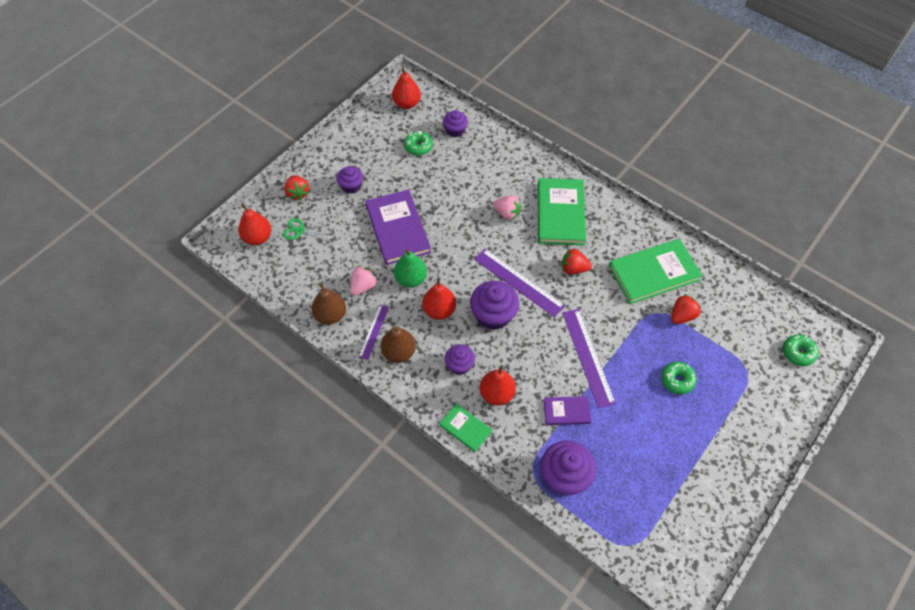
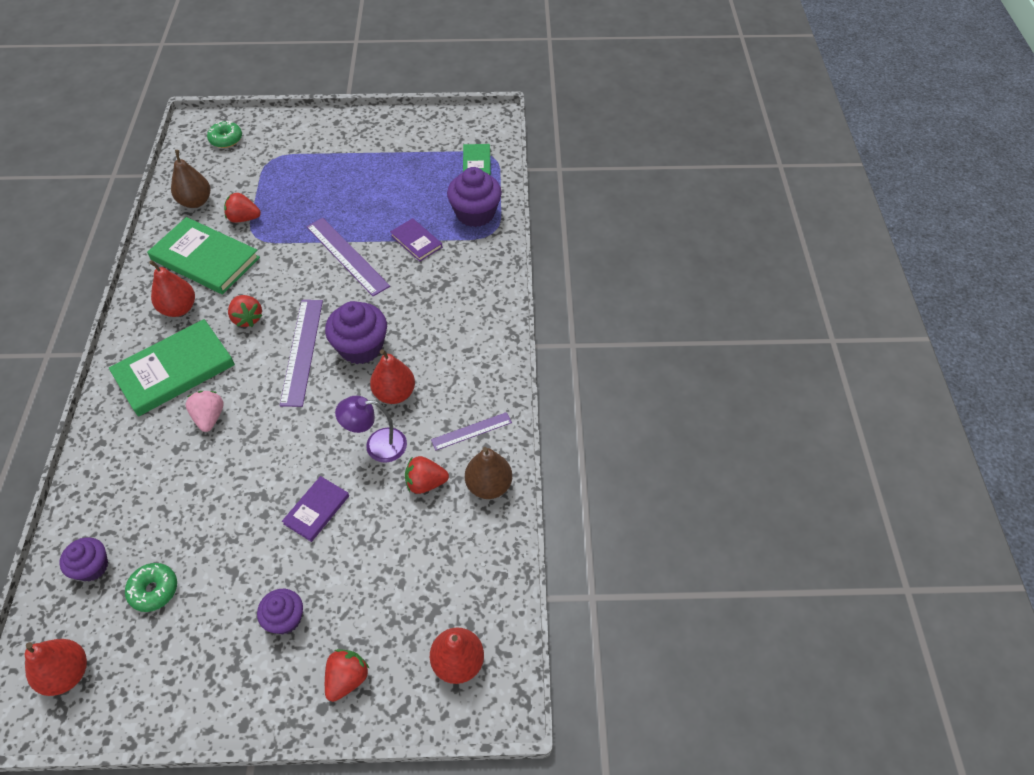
camera: 130 degrees left, 5 degrees down
green scissors [283,218,330,242] -> none
pink strawberry [350,266,378,296] -> red strawberry [405,456,449,494]
purple book [366,189,431,265] -> purple book [282,476,349,542], size x0.52
brown pear [381,326,416,363] -> brown pear moved to [171,150,210,208]
green pear [394,249,427,287] -> purple lamp [335,396,407,463]
green book [440,404,492,452] -> green book moved to [463,144,491,176]
purple cupcake [445,344,475,375] -> none
red pear [480,365,516,405] -> red pear moved to [149,260,195,317]
purple ruler [562,309,616,408] -> purple ruler turned 75 degrees counterclockwise [306,218,390,296]
green donut [661,362,697,394] -> none

